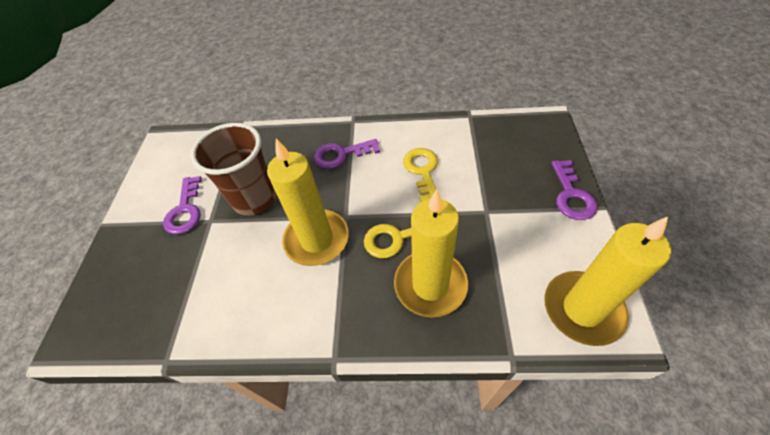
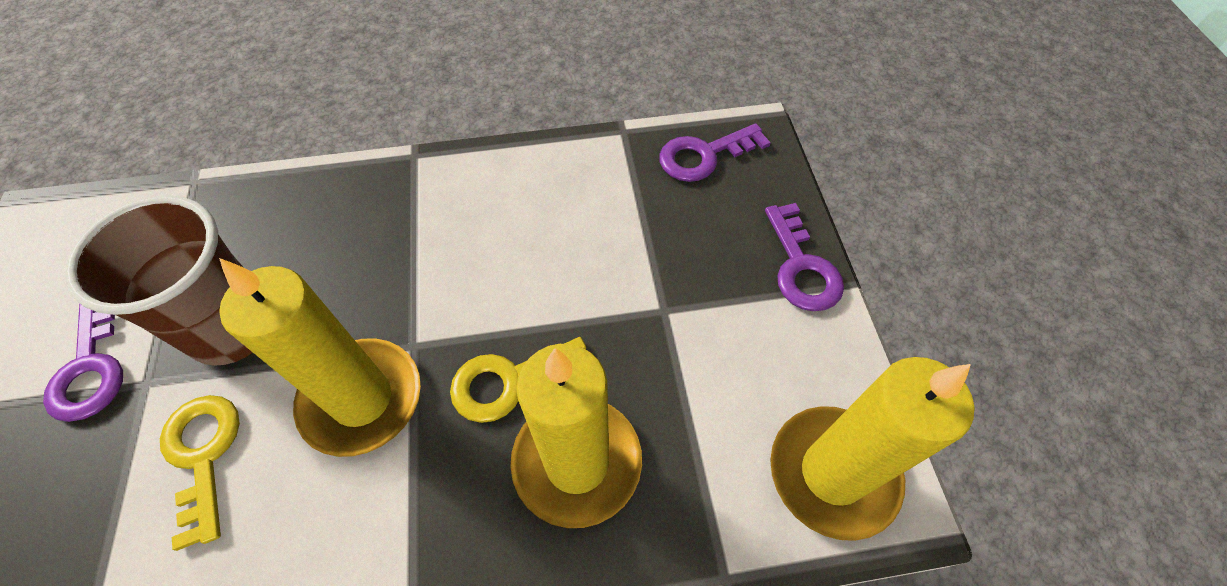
camera: 15 degrees left, 5 degrees up
purple key [313,139,380,169] -> purple key moved to [659,123,771,182]
yellow key [403,148,438,202] -> yellow key moved to [160,395,240,551]

